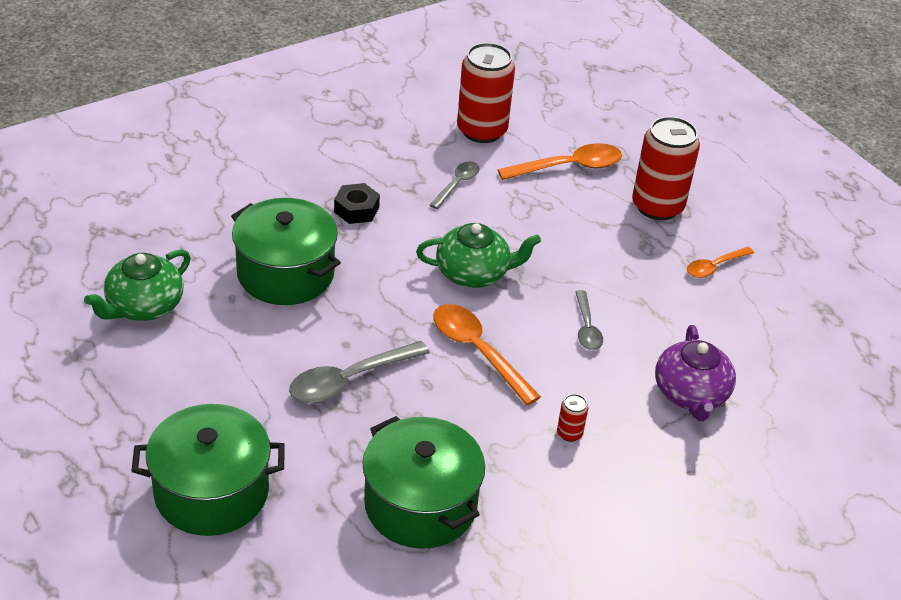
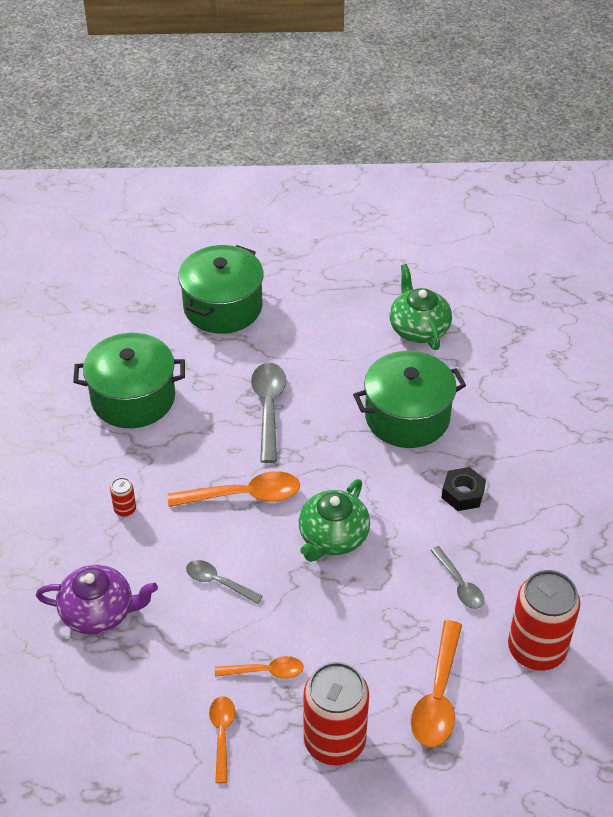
camera: 125 degrees right, 5 degrees up
purple teapot [655,325,736,421] -> purple teapot turned 150 degrees clockwise [36,565,158,635]
none -> orange spoon [215,656,304,679]

